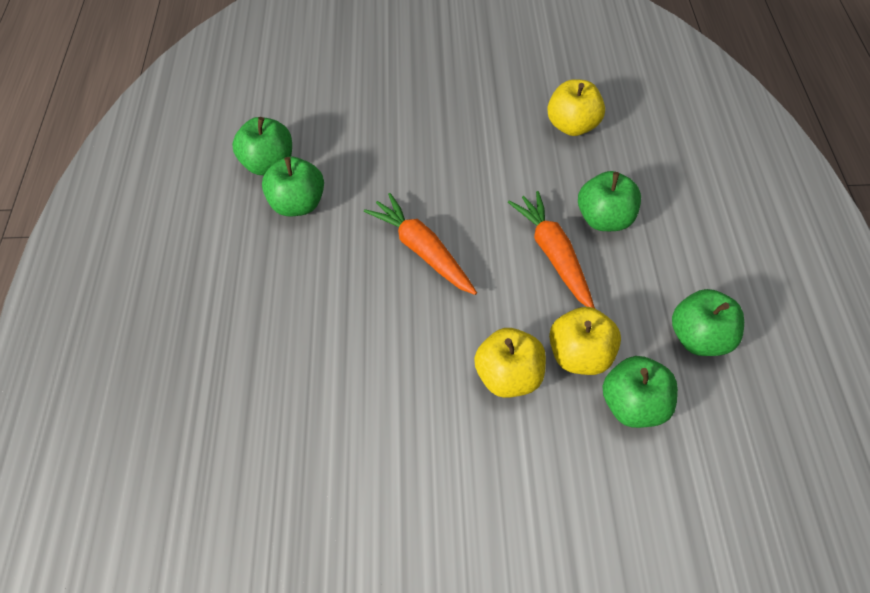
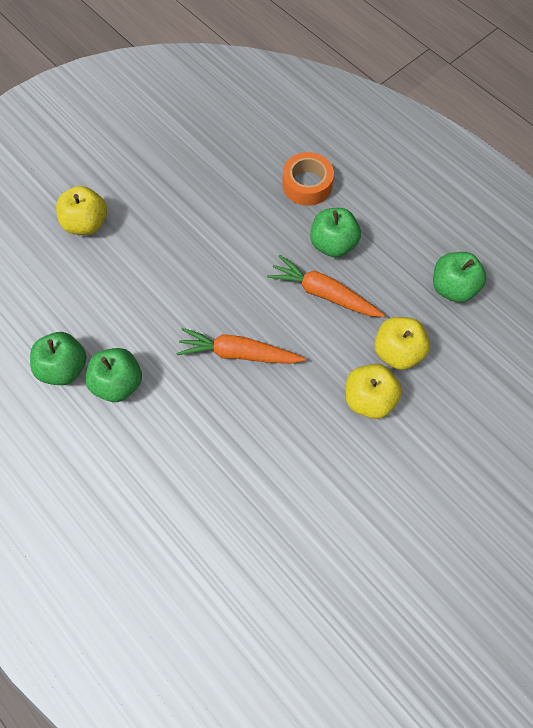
camera: 40 degrees left, 10 degrees up
yellow apple [547,79,605,136] -> yellow apple moved to [56,186,107,235]
green apple [602,356,678,428] -> none
none -> orange tape [282,152,334,206]

